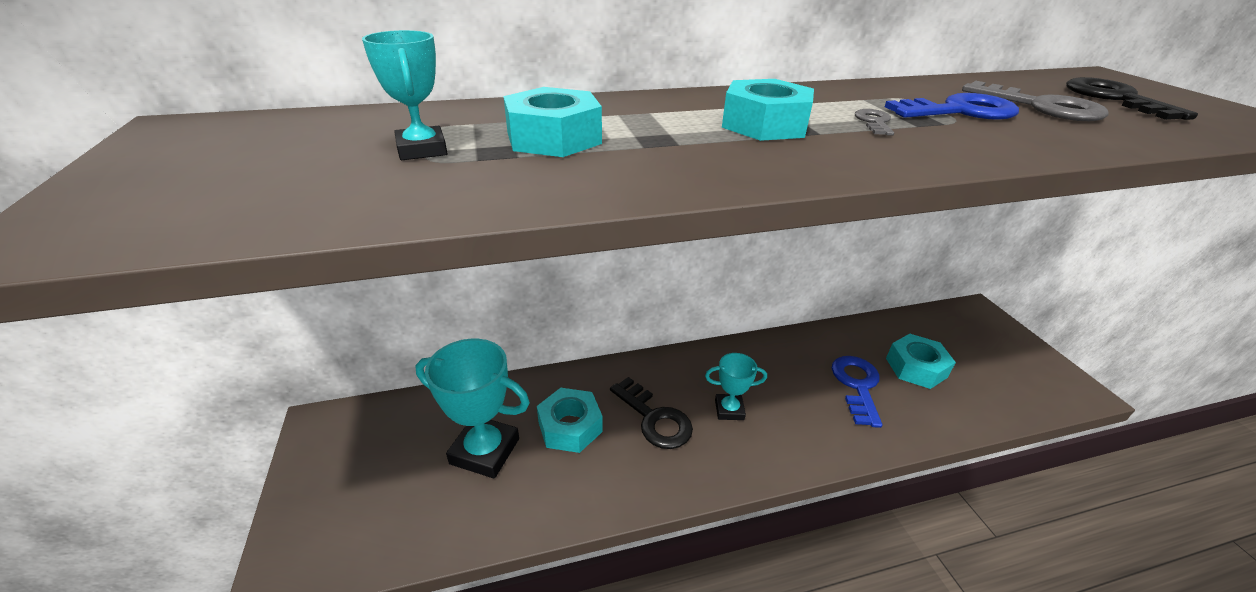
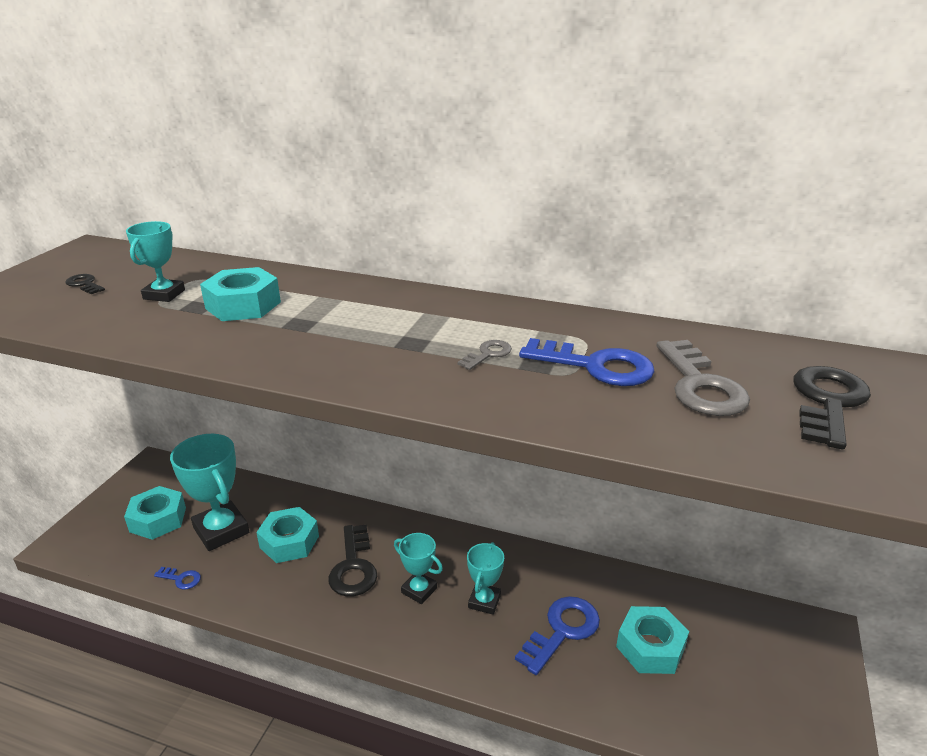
camera: 35 degrees right, 5 degrees down
turquoise nut [722,79,814,141] -> turquoise nut moved to [124,486,186,540]
none -> black key [65,274,105,294]
none -> blue key [154,567,201,590]
none -> turquoise trophy [467,542,504,615]

